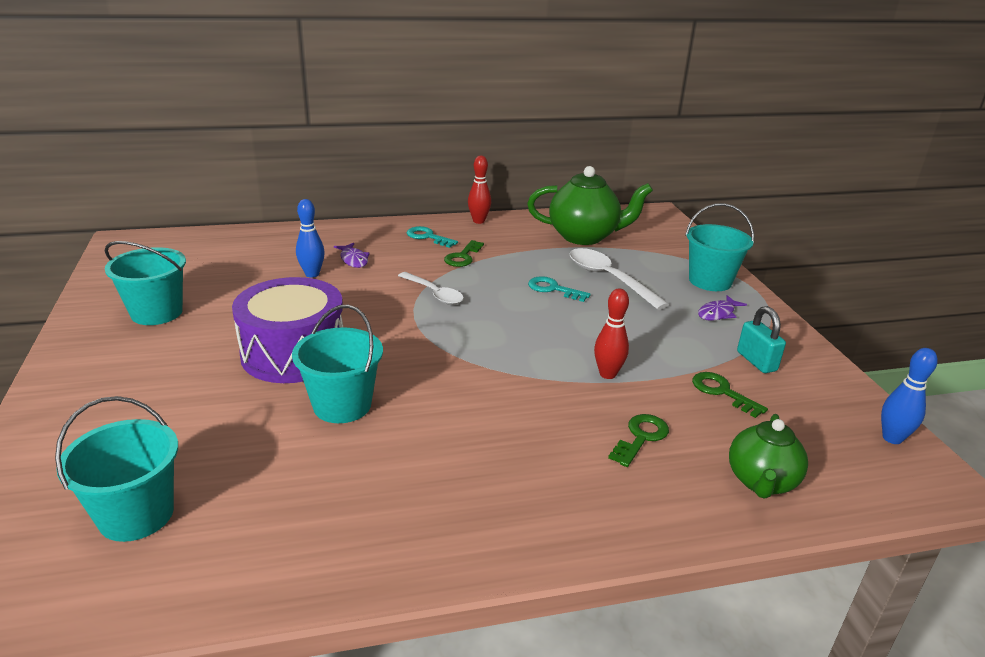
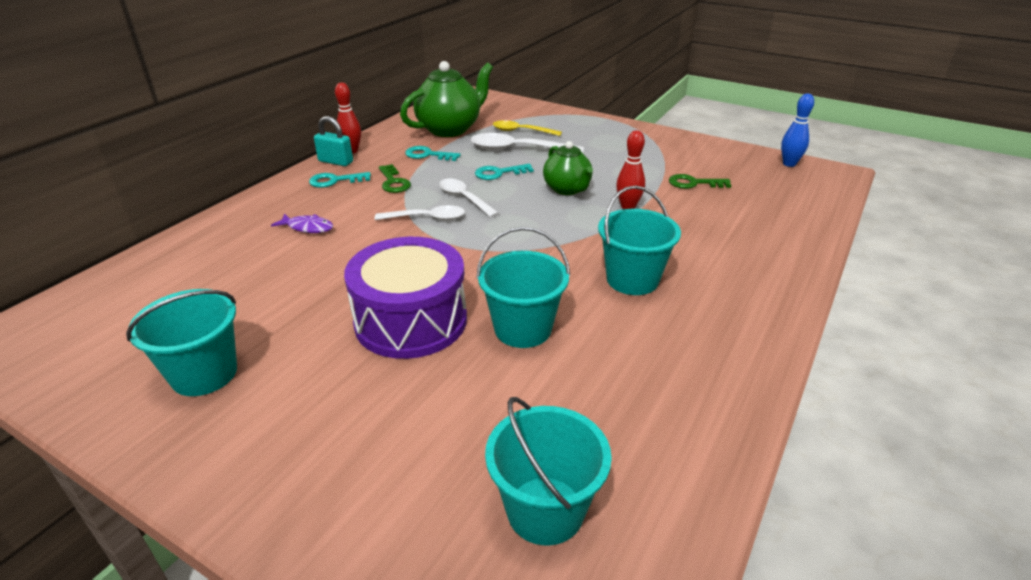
camera: 45 degrees left, 5 degrees up
blue bowling pin [296,199,325,277] -> none
green key [608,414,669,467] -> none
turquoise bucket [685,203,754,291] -> turquoise bucket moved to [598,185,681,295]
purple fish [698,295,747,321] -> none
green teapot [729,414,808,499] -> green teapot moved to [543,141,593,195]
turquoise padlock [737,306,786,373] -> turquoise padlock moved to [314,116,353,166]
none -> turquoise key [405,146,461,161]
none -> white spoon [439,178,499,217]
none -> yellow spoon [493,120,562,136]

